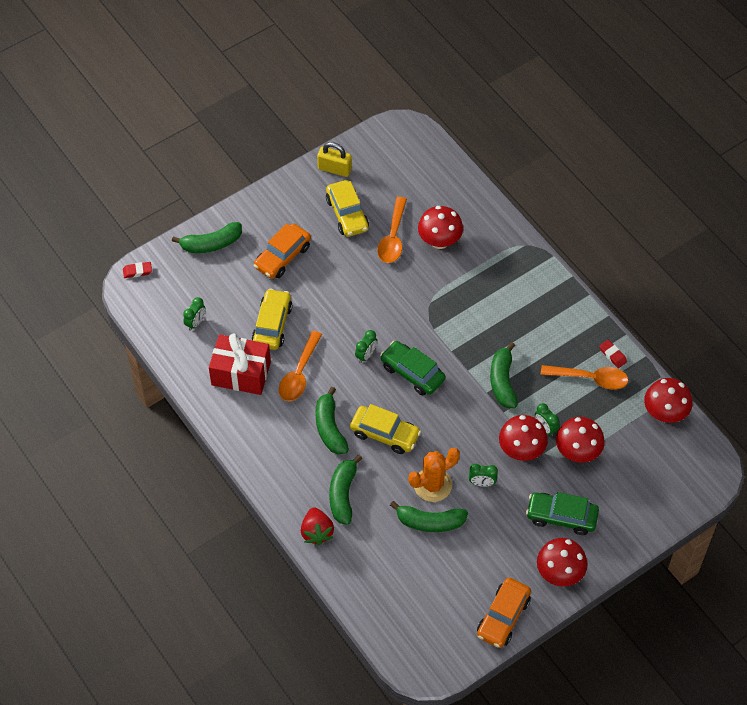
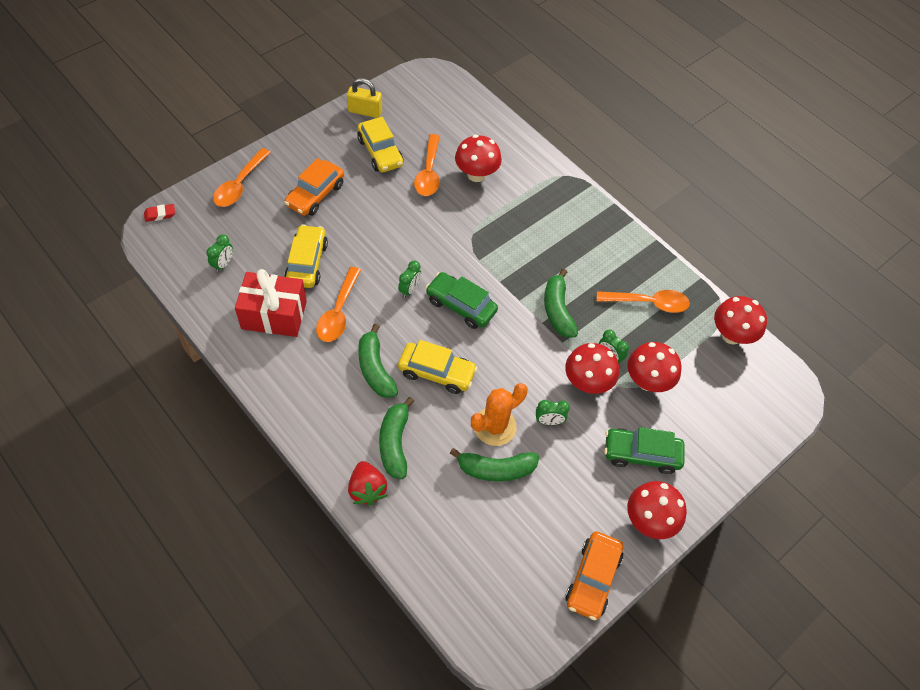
camera: 10 degrees left, 0 degrees up
green banana [172,222,242,253] -> orange spoon [213,148,271,207]
red eraser [599,340,627,368] -> none

